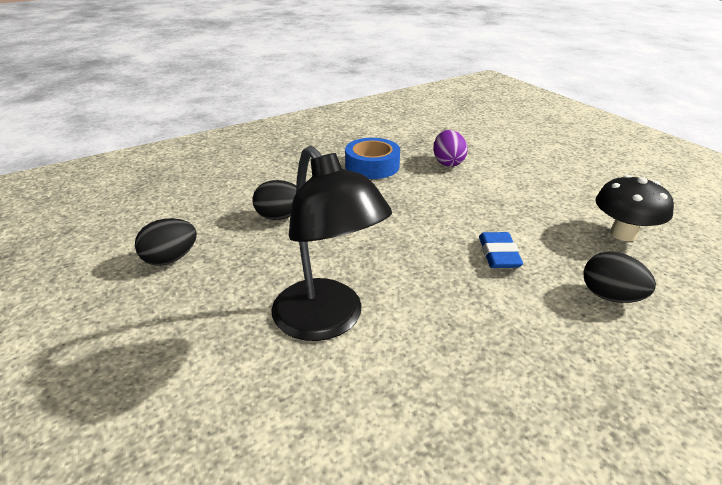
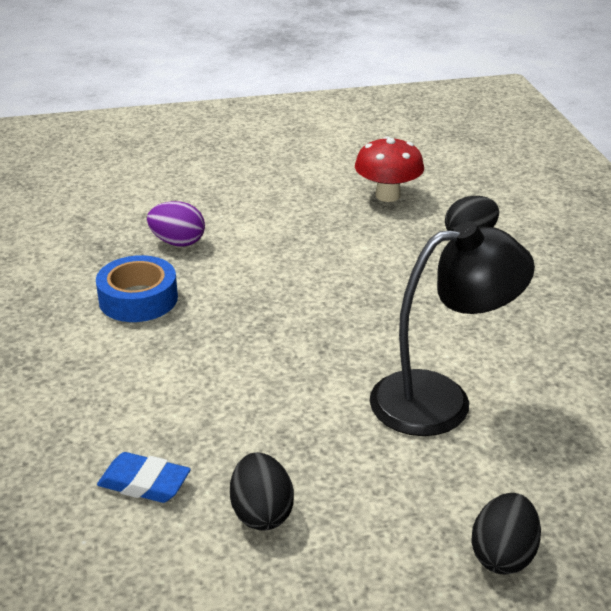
camera: 70 degrees left, 0 degrees up
black egg [252,180,296,220] -> black egg moved to [471,493,541,575]
blue eraser [479,232,523,268] -> blue eraser moved to [97,452,191,503]
black mushroom [596,175,674,241] -> red mushroom [355,136,424,202]

